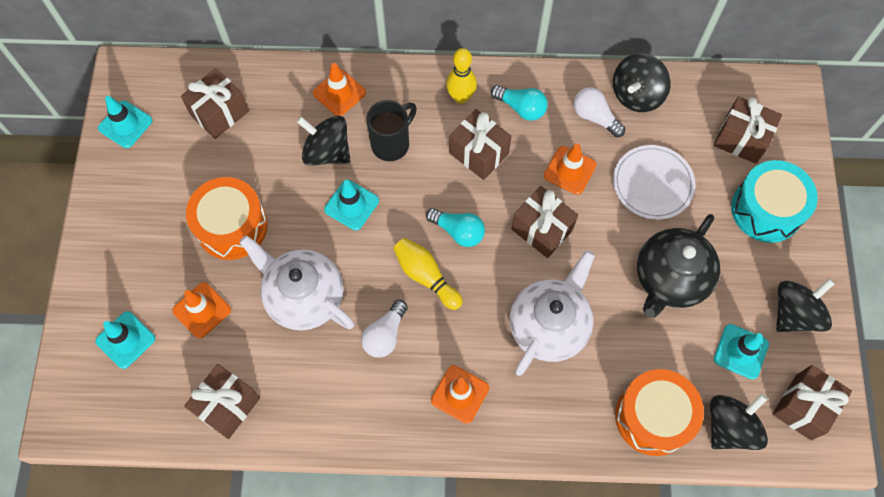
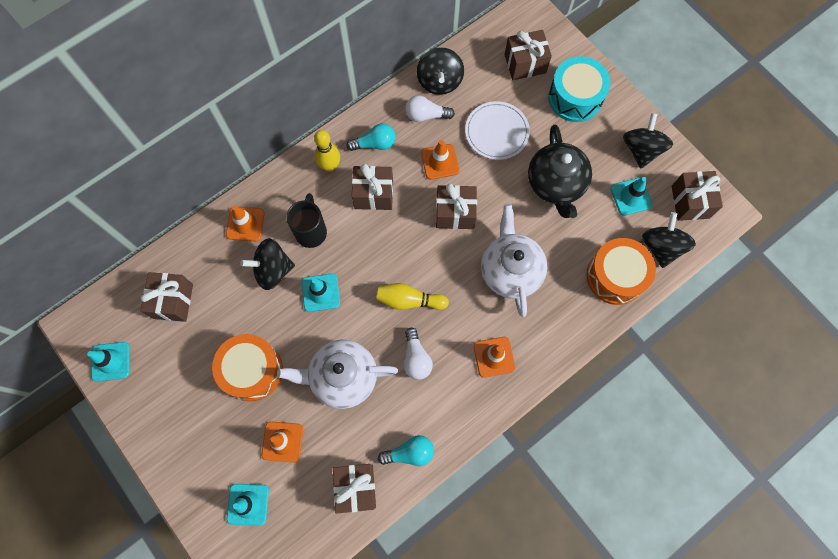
camera: 40 degrees left, 5 degrees up
turquoise light bulb [426,208,485,247] -> turquoise light bulb moved to [378,435,434,466]

